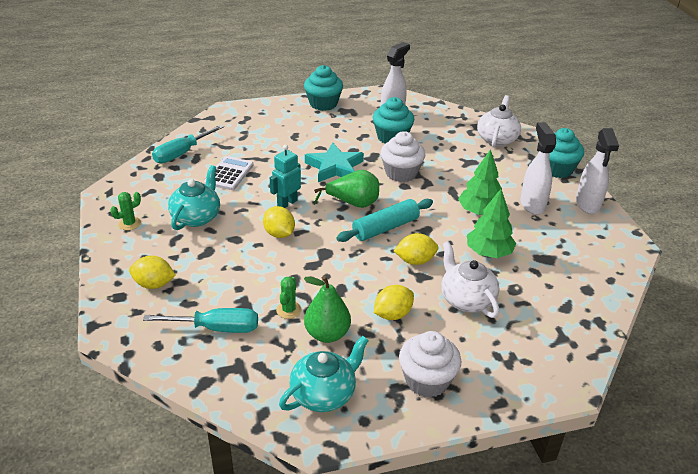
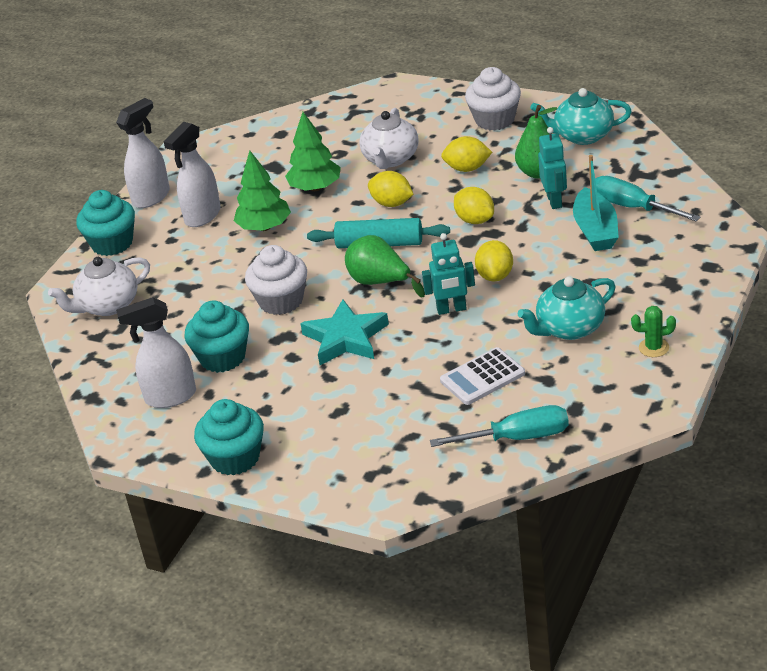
camera: 135 degrees left, 0 degrees up
yellow lemon [129,256,176,289] -> yellow lemon moved to [454,187,494,224]
green cactus [276,277,302,319] -> turquoise robot [538,127,567,209]
none -> turquoise boat [573,155,619,251]

